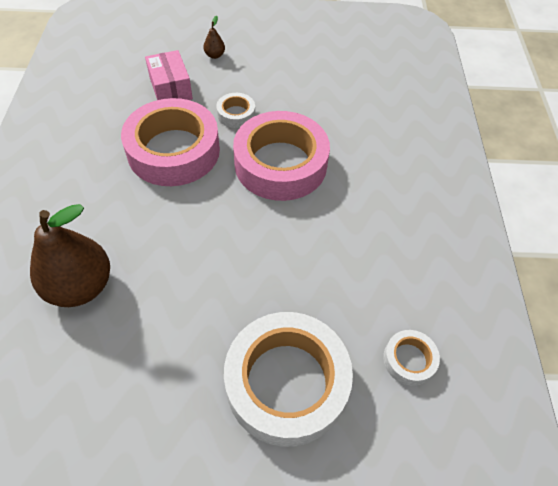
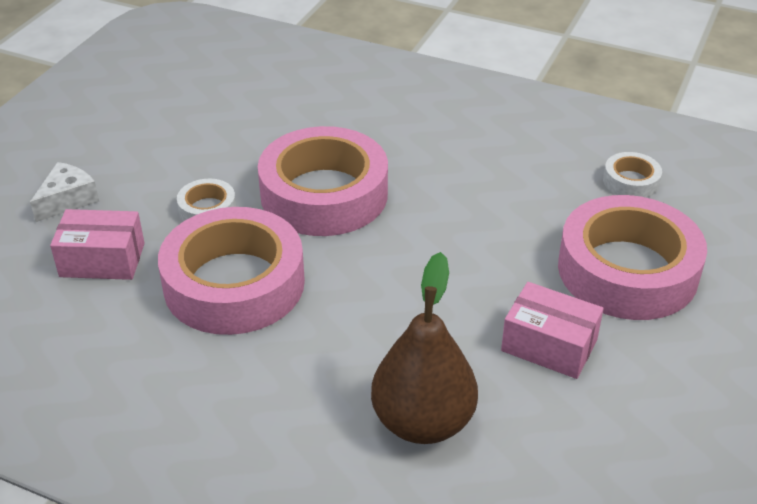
camera: 65 degrees left, 15 degrees down
brown pear [203,16,225,59] -> white cheese [30,162,99,222]
white tape [224,312,353,447] -> pink tape [558,195,707,320]
none -> pink box [501,282,604,379]

